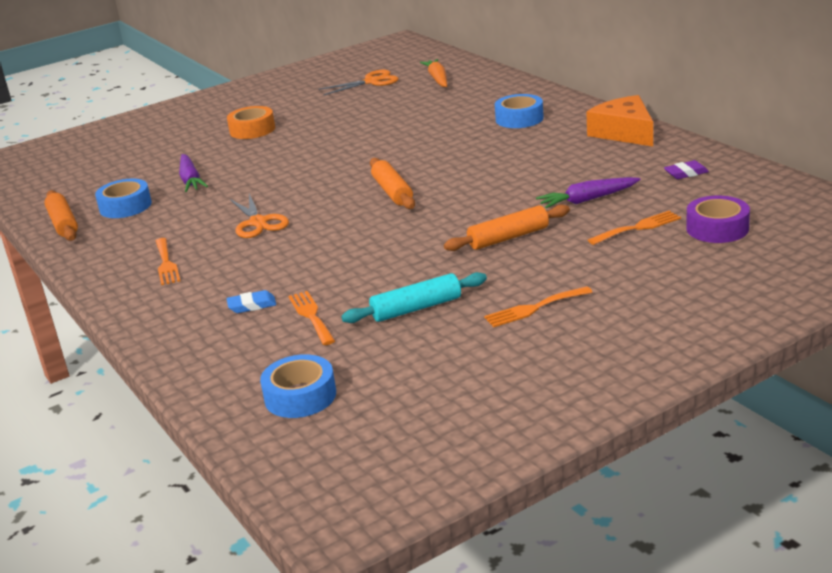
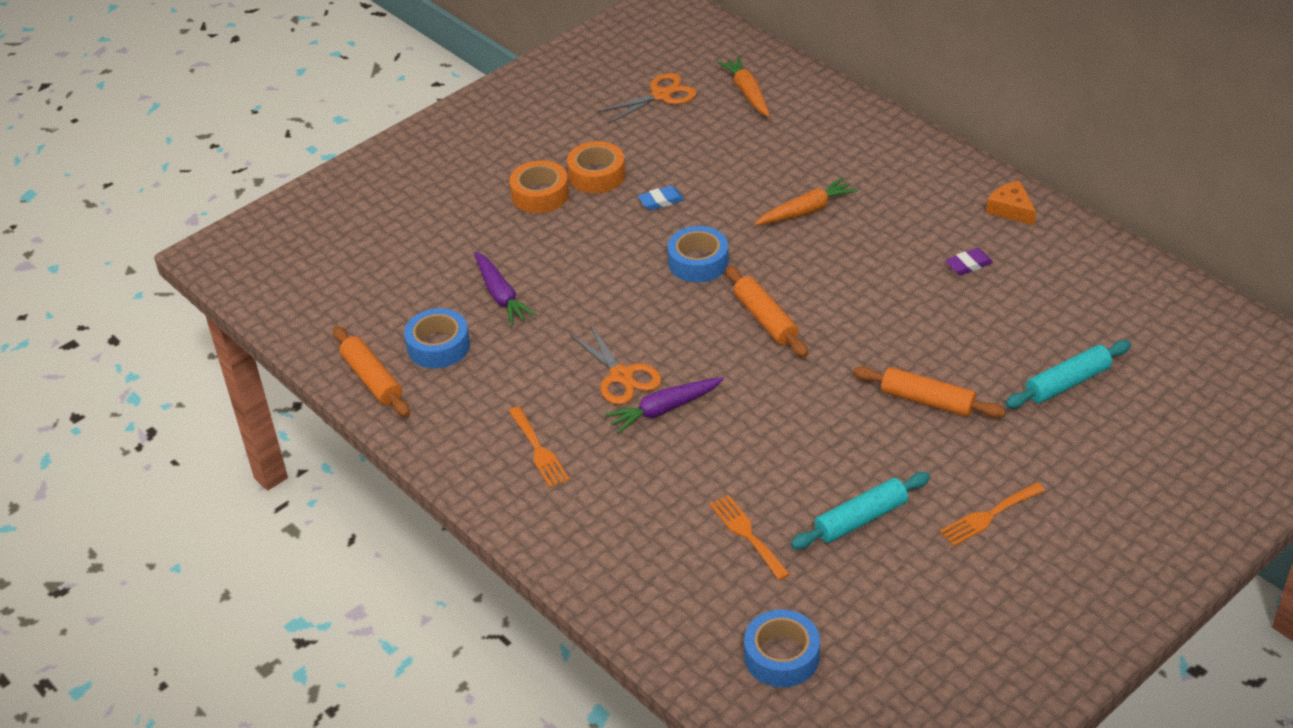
camera: 10 degrees left, 15 degrees up
blue eraser [227,290,276,313] -> blue eraser moved to [638,186,684,210]
orange rolling pin [444,204,570,251] -> orange rolling pin turned 60 degrees clockwise [853,366,1006,418]
blue tape [495,94,544,128] -> blue tape moved to [667,226,729,283]
purple carrot [536,177,641,208] -> purple carrot moved to [605,377,724,434]
orange cheese [586,95,653,146] -> orange cheese [986,180,1036,225], size x0.59
orange fork [588,211,681,245] -> turquoise rolling pin [1005,340,1131,408]
purple eraser [664,160,709,179] -> purple eraser moved to [945,248,993,275]
purple tape [686,196,750,243] -> none
none -> orange tape [567,141,625,193]
none -> orange carrot [755,177,858,225]

